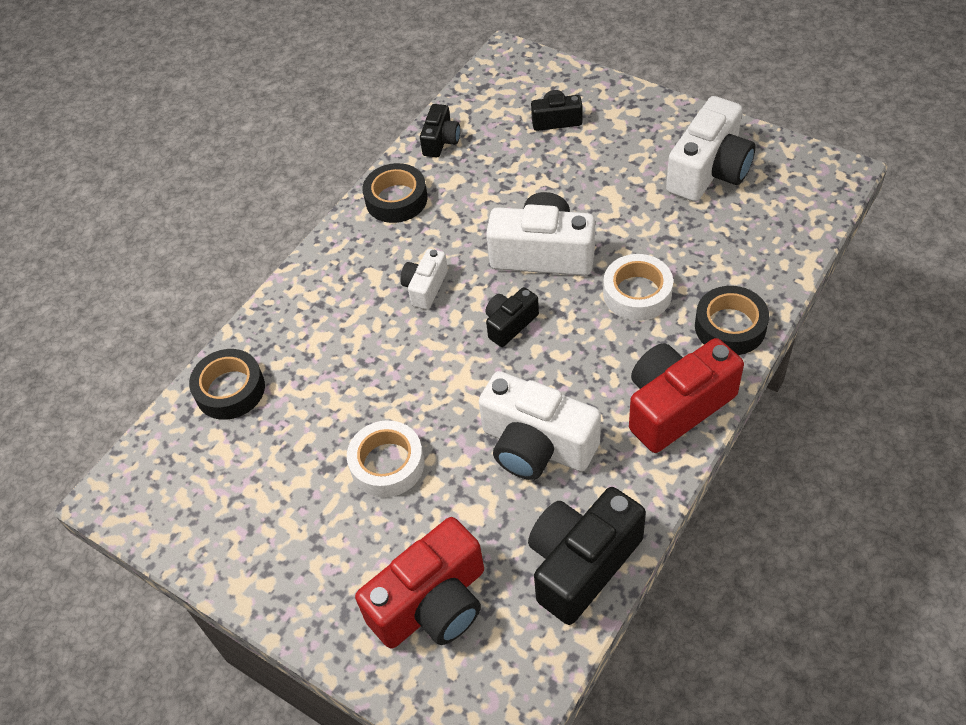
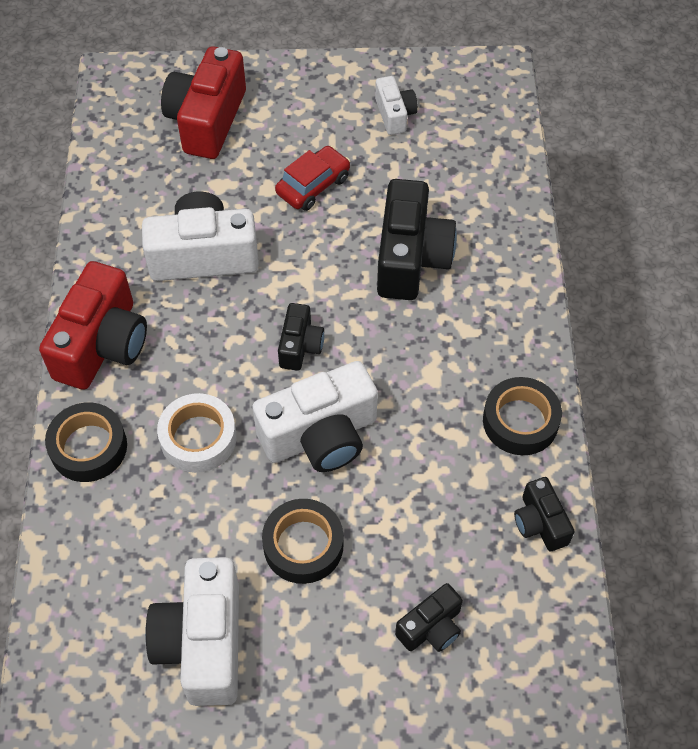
camera: 140 degrees right, 5 degrees up
black tape [189,349,265,420] -> black tape moved to [262,499,344,584]
white tape [347,420,424,497] -> red car [275,146,350,211]
white camera [400,249,448,310] -> white camera moved to [375,76,418,135]
black camera [528,487,646,625] -> black camera moved to [377,179,457,300]

